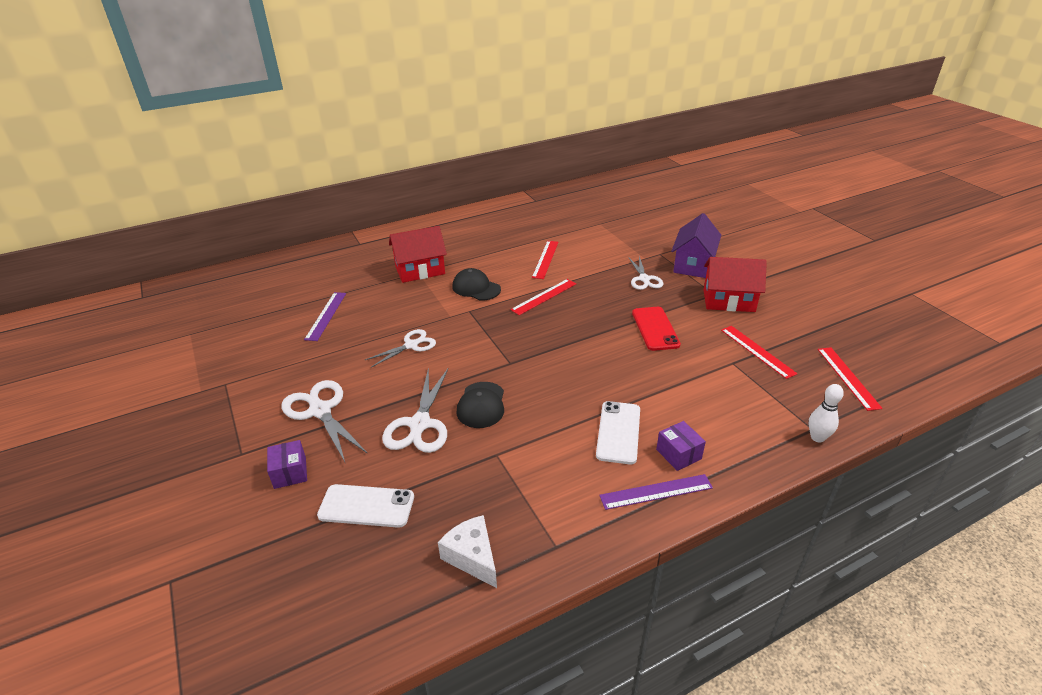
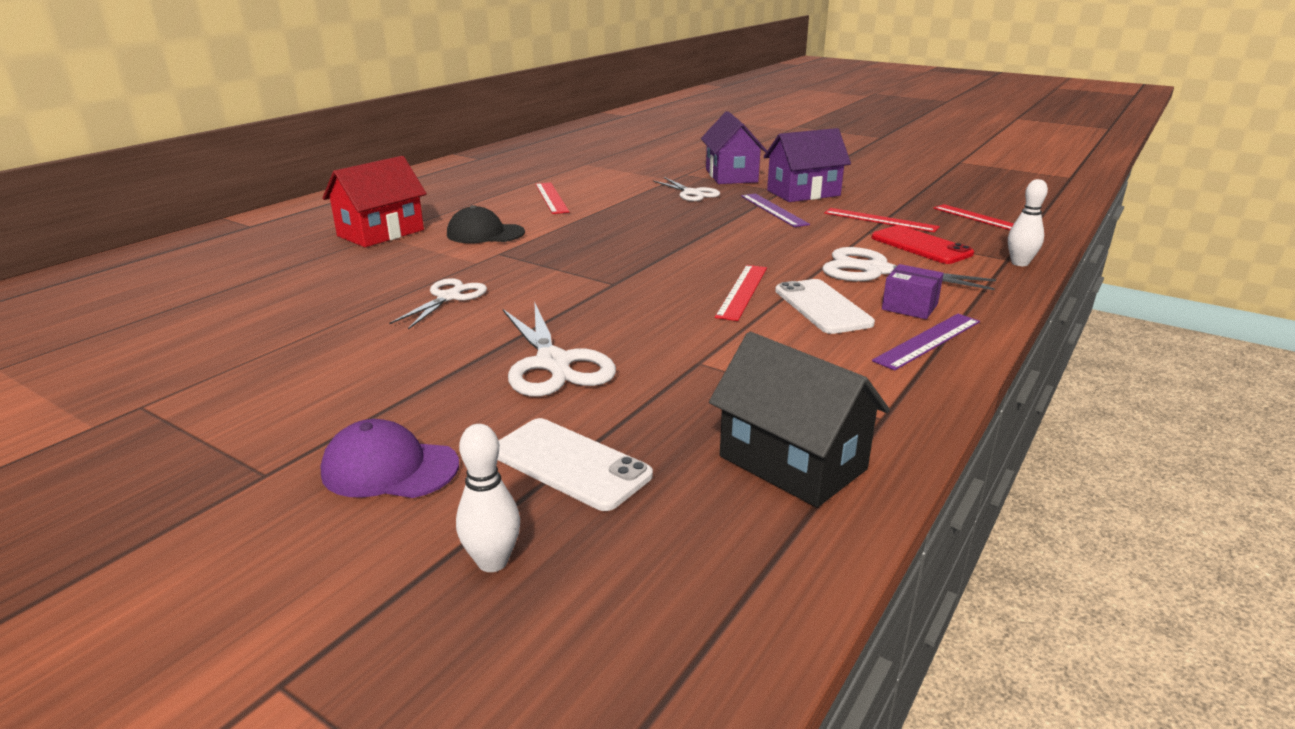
camera: 30 degrees left, 10 degrees down
purple box [267,440,307,489] -> purple cap [320,419,459,498]
white scissors [282,380,368,464] -> white scissors moved to [822,247,996,290]
purple ruler [304,292,346,341] -> purple ruler moved to [741,193,810,227]
white phone [317,484,414,528] -> white phone turned 60 degrees clockwise [498,418,653,511]
white cheese [438,515,497,588] -> black house [709,332,890,508]
black cap [456,382,504,428] -> none
red ruler [510,279,576,315] -> red ruler moved to [715,265,767,321]
red phone [632,307,681,351] -> red phone moved to [872,225,974,264]
red house [703,257,767,312] -> purple house [764,128,851,202]
none -> white bowling pin [456,424,520,572]

